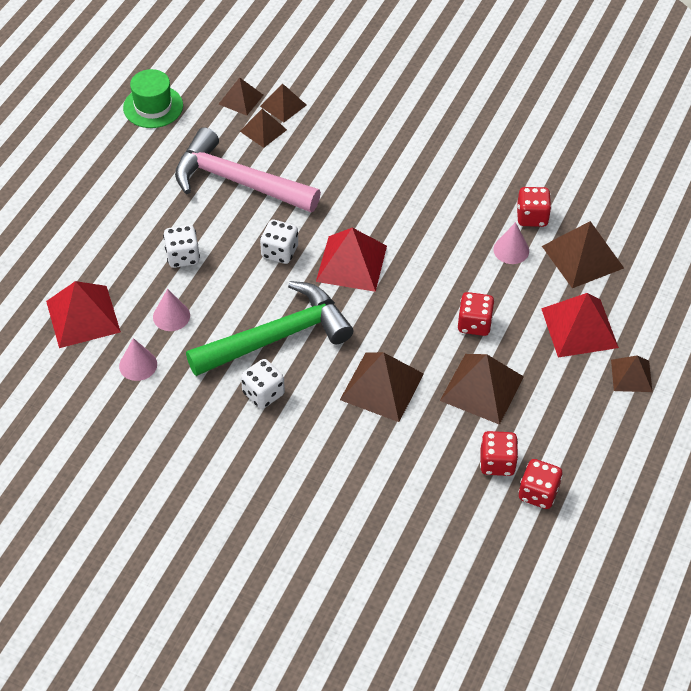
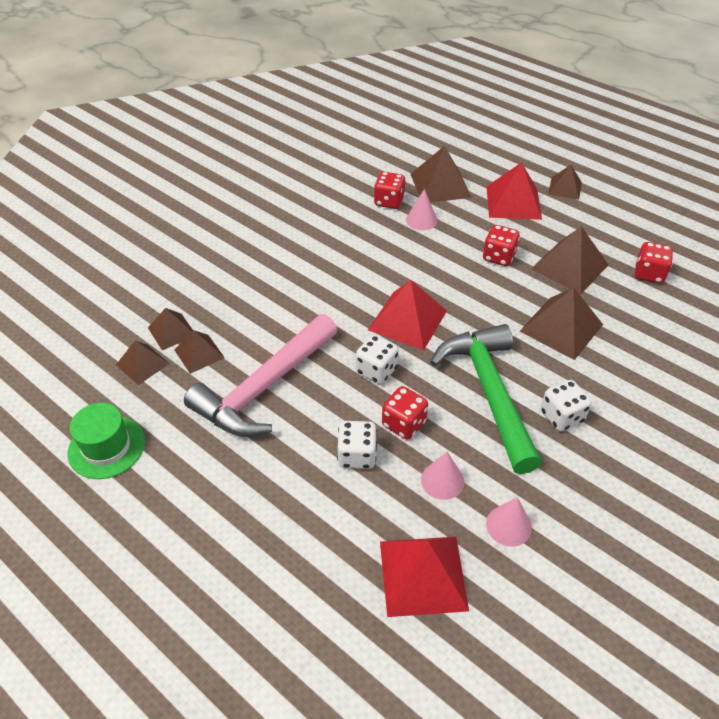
camera: 75 degrees left, 5 degrees down
red dice [518,459,563,509] -> red dice moved to [382,386,428,439]

